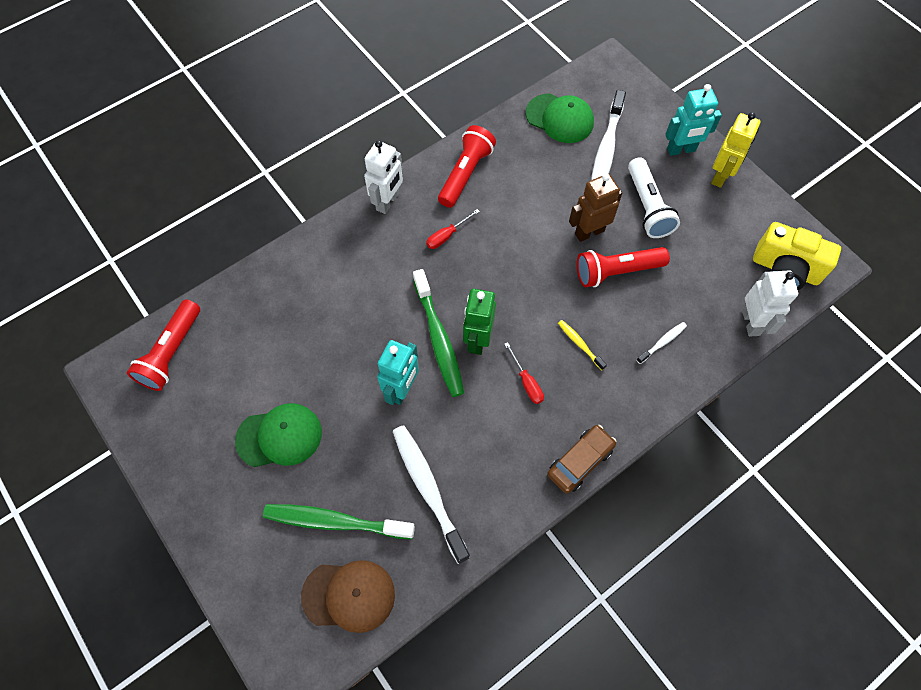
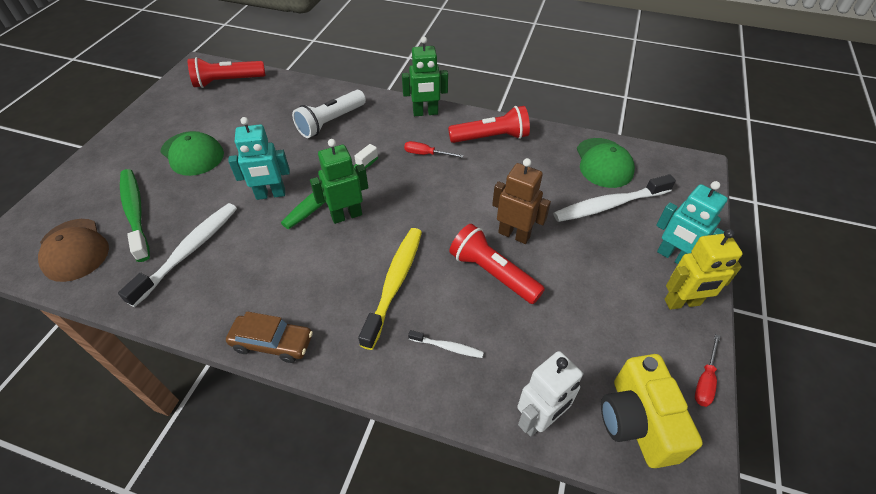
camera: 55 degrees right, 15 degrees down
white robot [364,140,403,214] -> green robot [402,37,448,116]
red screwdriver [504,342,544,404] -> red screwdriver moved to [695,334,720,407]
yellow toothbrush [558,320,607,370] -> yellow toothbrush [358,228,422,350], size x2.08
white flashlight [628,157,680,238] -> white flashlight moved to [292,90,366,138]

